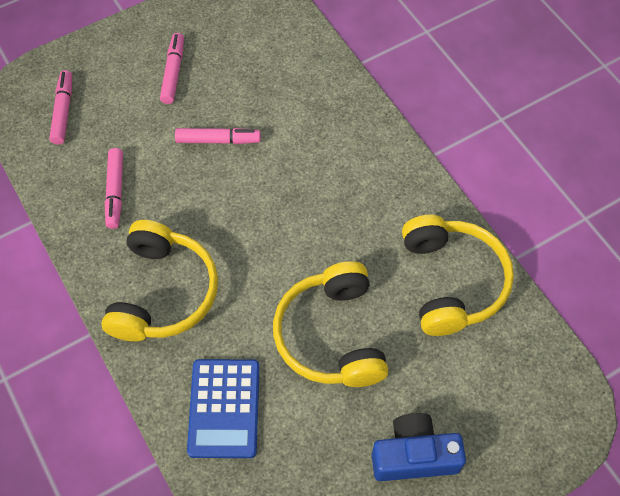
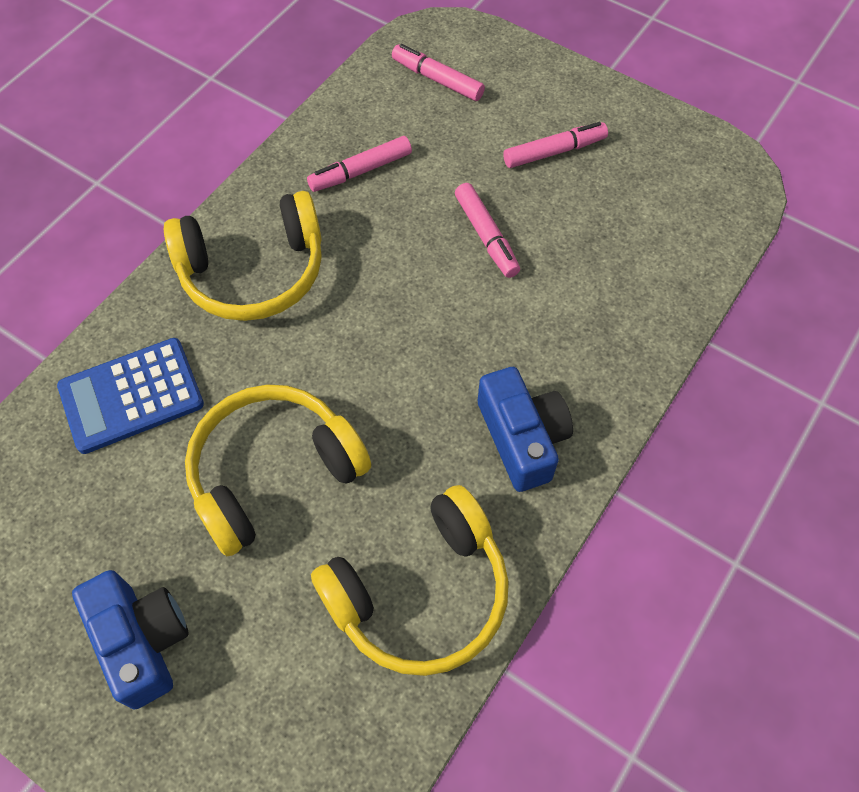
camera: 65 degrees right, 0 degrees up
pink marker [49,70,72,145] -> pink marker turned 120 degrees counterclockwise [392,44,485,101]
none -> blue camera [478,367,573,492]

